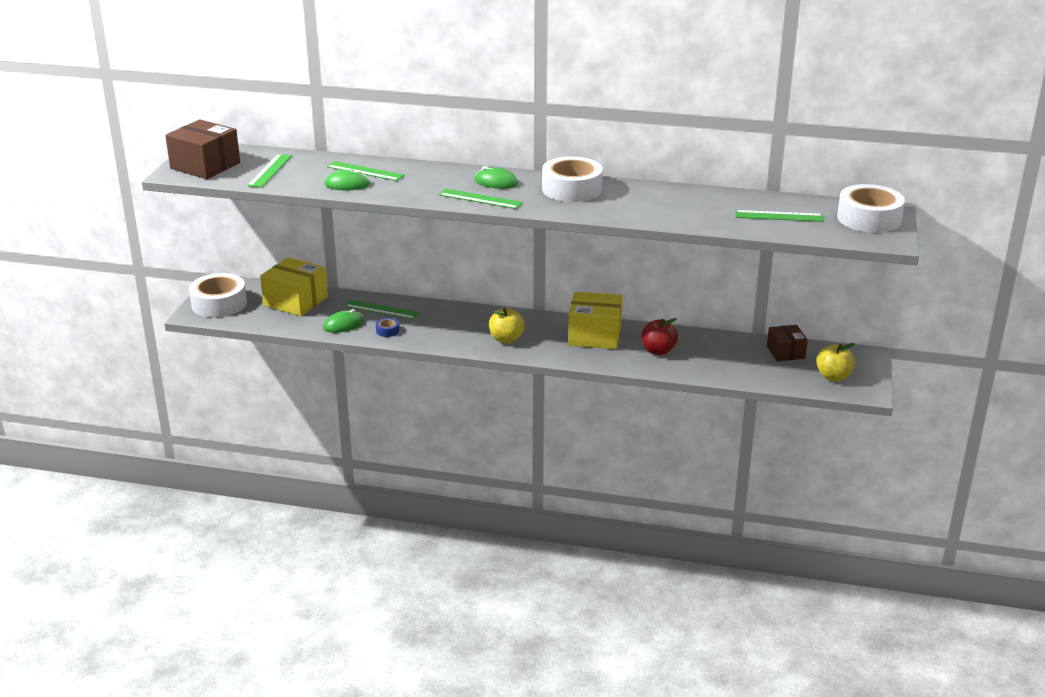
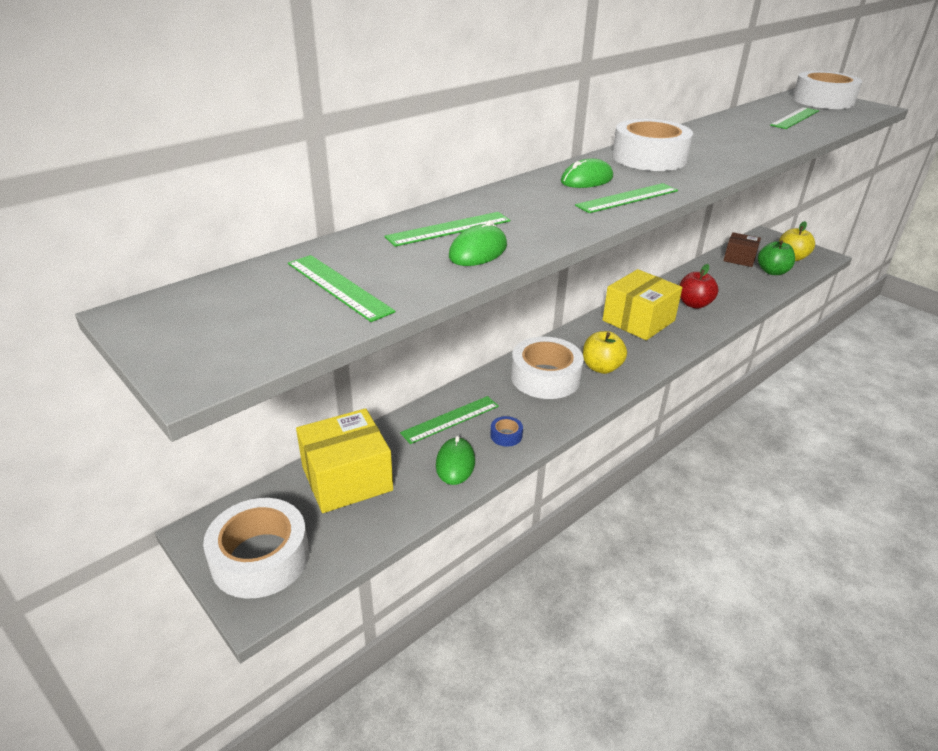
camera: 55 degrees left, 5 degrees up
brown box [165,119,240,179] -> none
none -> white tape [511,337,584,399]
none -> green apple [758,240,795,275]

